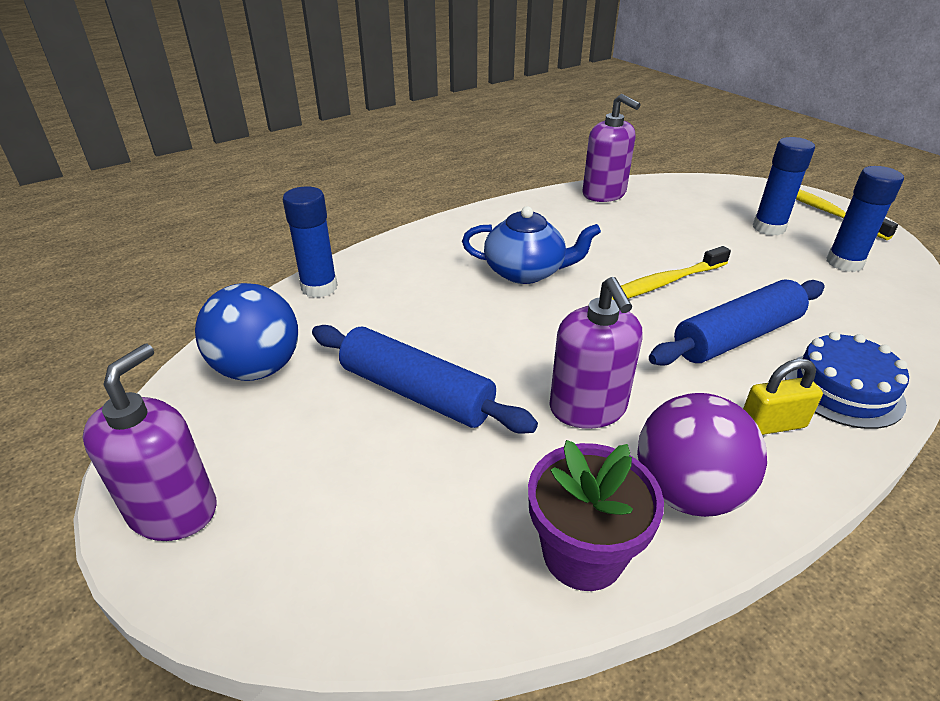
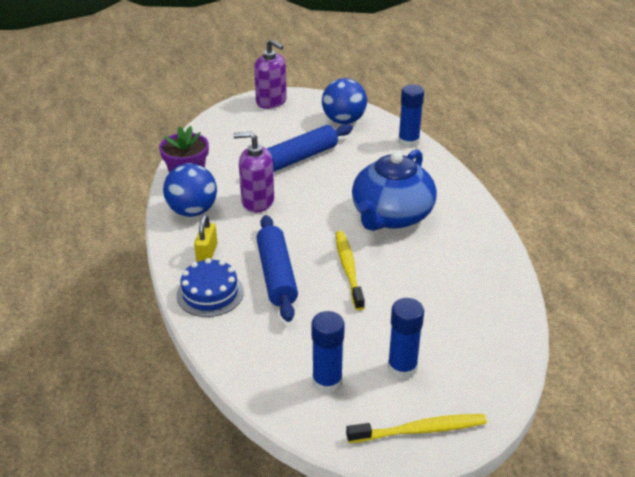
camera: 110 degrees right, 0 degrees up
blue teapot [462,206,601,284] -> blue teapot [352,149,437,231], size x1.50
purple soap dispenser [582,94,641,202] -> none
purple ball [637,393,767,517] -> blue ball [163,163,217,217]

